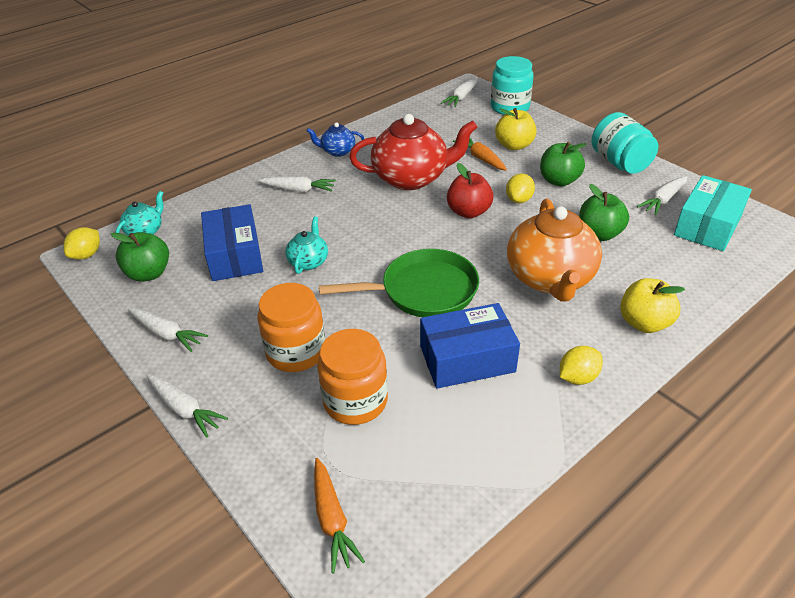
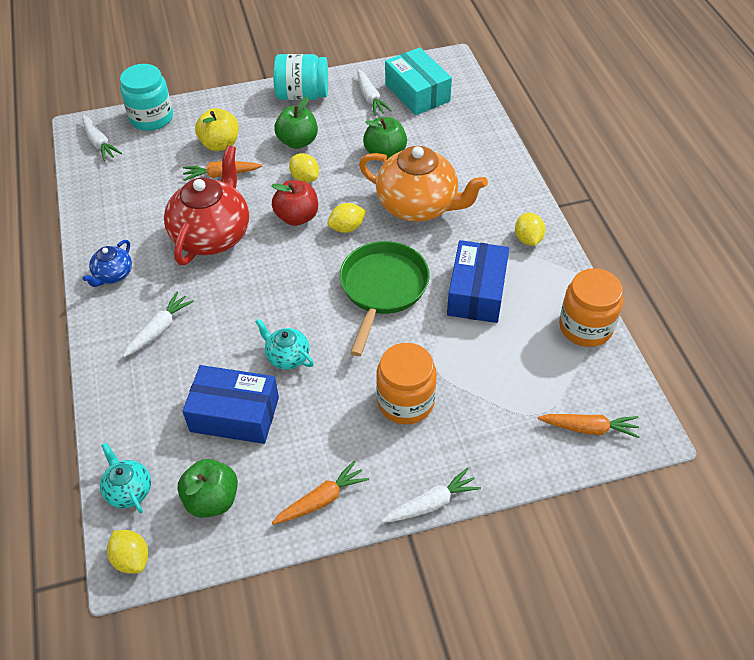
camera: 65 degrees left, 10 degrees up
white carrot [128,308,208,352] -> orange carrot [272,460,369,525]
orange jar [317,329,388,425] -> orange jar moved to [559,268,623,347]
yellow apple [620,278,685,333] -> none
none -> yellow lemon [327,203,366,233]

